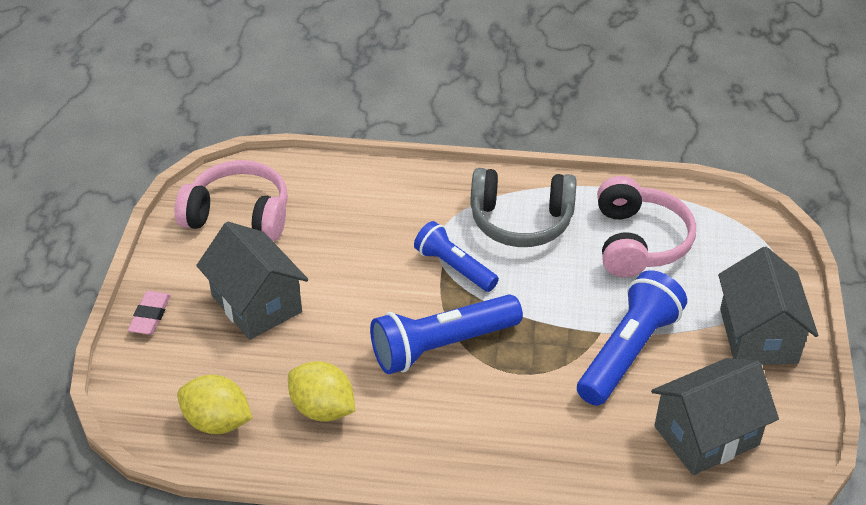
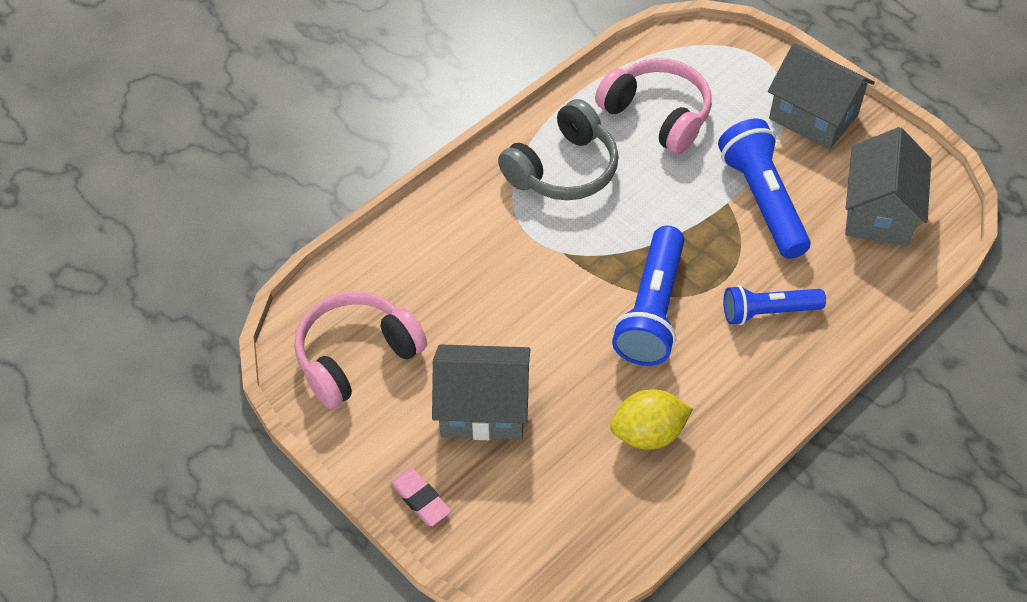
camera: 50 degrees left, 10 degrees up
yellow lemon [177,375,252,434] -> none
blue flashlight [414,221,499,292] -> blue flashlight moved to [724,285,826,325]

